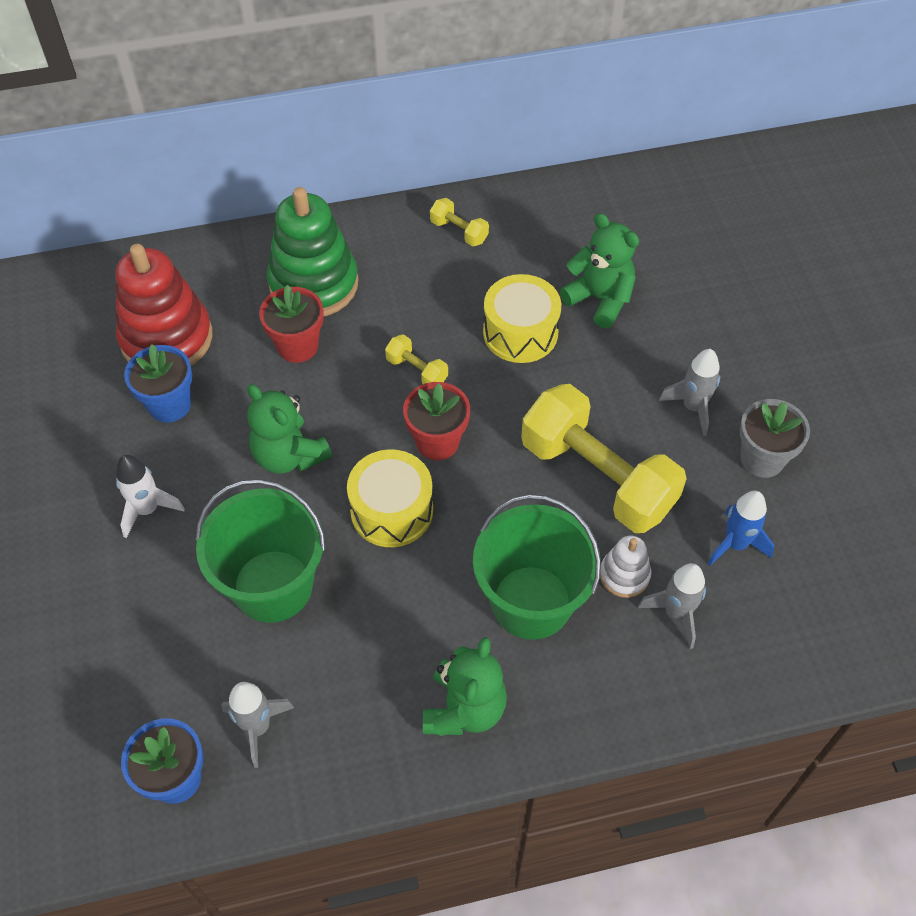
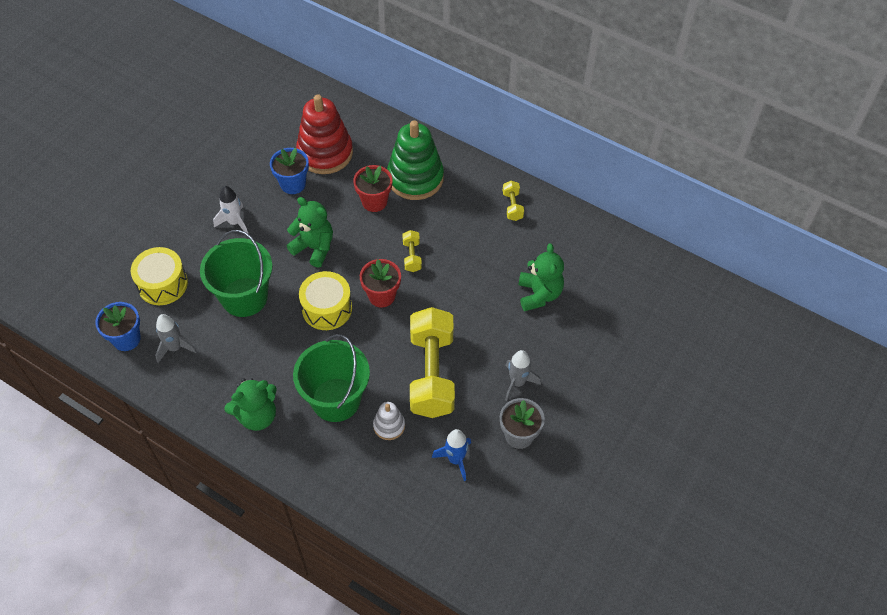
camera: 45 degrees right, 0 degrees up
green teddy bear [247,384,332,474] -> green teddy bear turned 120 degrees clockwise [287,197,333,268]
yellow drum [483,274,561,363] -> yellow drum moved to [131,247,188,305]
grey rocket [638,563,706,649] -> none

